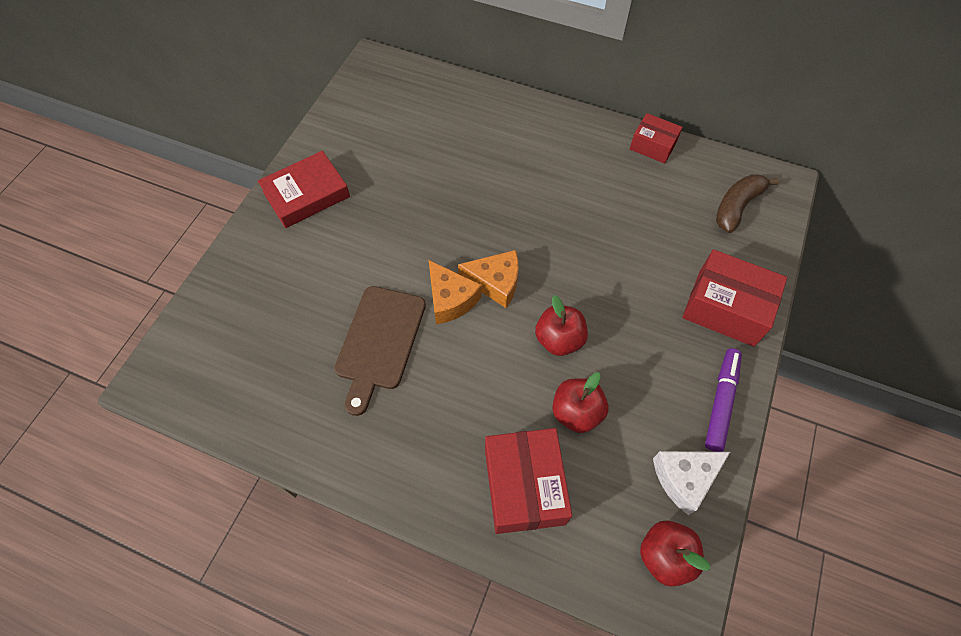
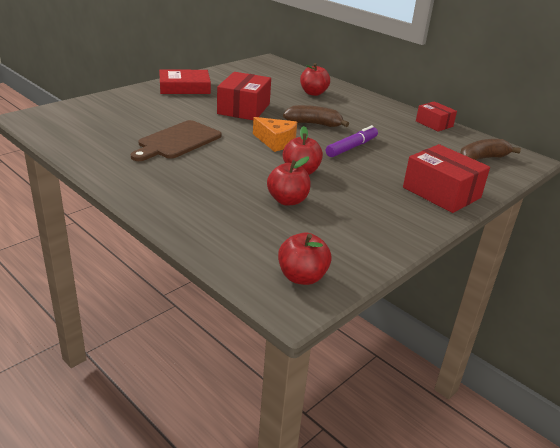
camera: 20 degrees right, 30 degrees down
orange cheese [429,260,482,324] -> none
red box [485,428,572,534] -> red box moved to [217,72,271,120]
white cheese [653,451,730,515] -> none
purple marker [705,348,742,452] -> purple marker moved to [326,125,378,157]
none -> brown banana [283,105,349,127]
none -> red apple [300,63,330,96]

